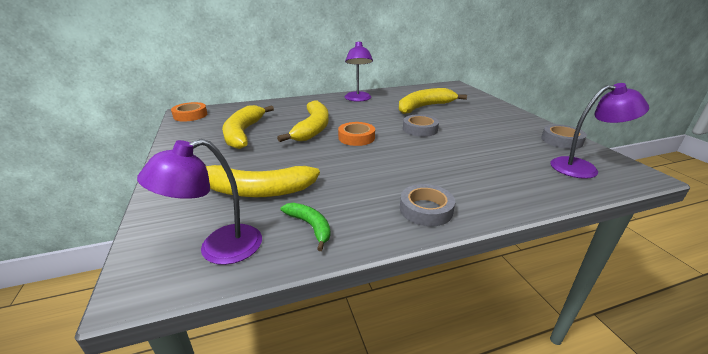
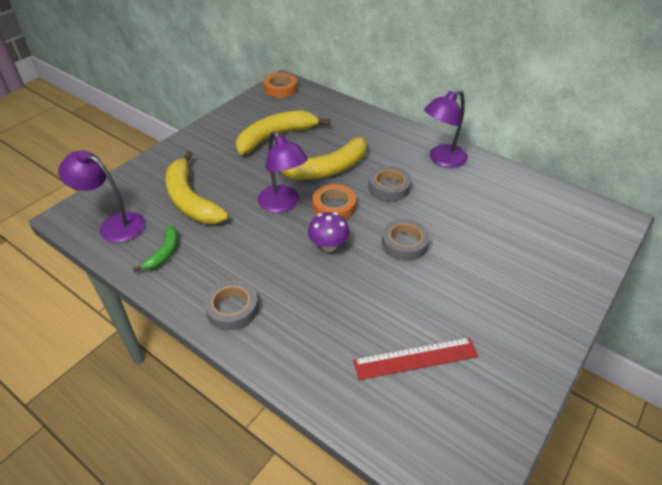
camera: 55 degrees right, 15 degrees up
yellow banana [399,88,467,114] -> none
grey tape [541,124,587,149] -> grey tape moved to [369,166,411,201]
purple lamp [550,83,649,179] -> purple lamp moved to [258,131,308,213]
none -> purple mushroom [308,212,350,252]
none -> red ruler [353,337,478,380]

